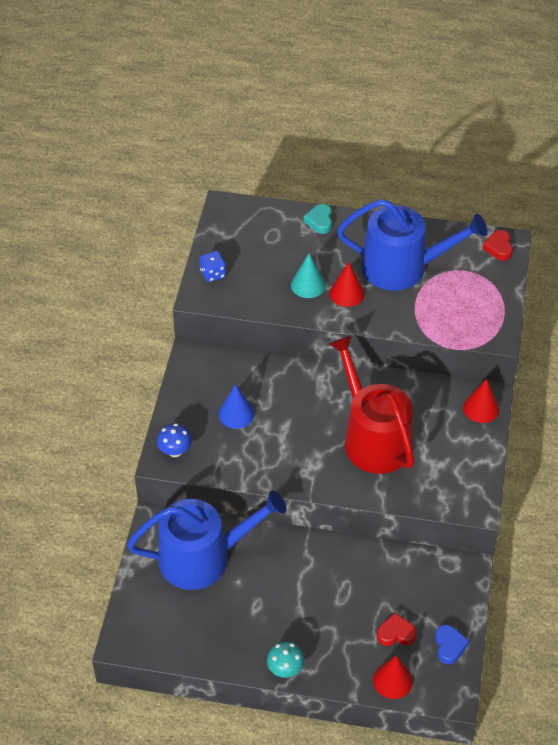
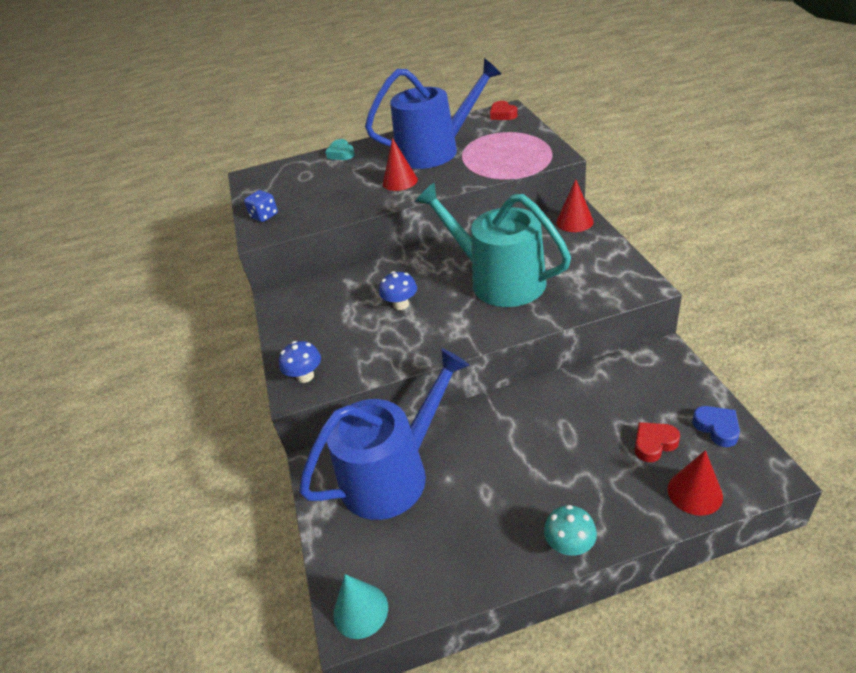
camera: 20 degrees left, 10 degrees down
blue cone [218,384,255,429] -> none
turquoise cone [291,254,326,298] -> turquoise cone moved to [333,574,388,639]
red watering can [329,335,414,474] -> turquoise watering can [415,183,571,307]
none -> blue mushroom [379,271,417,310]

